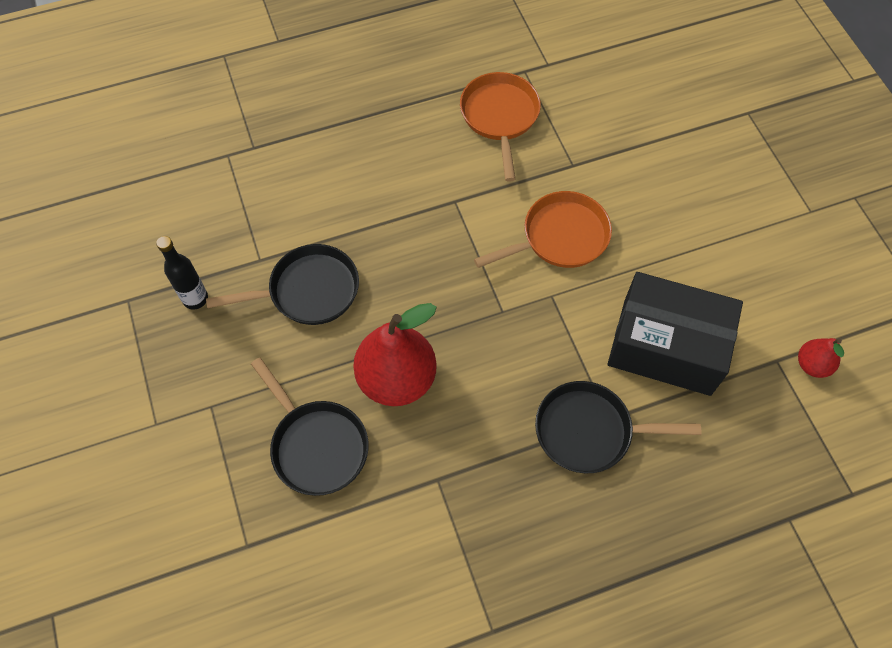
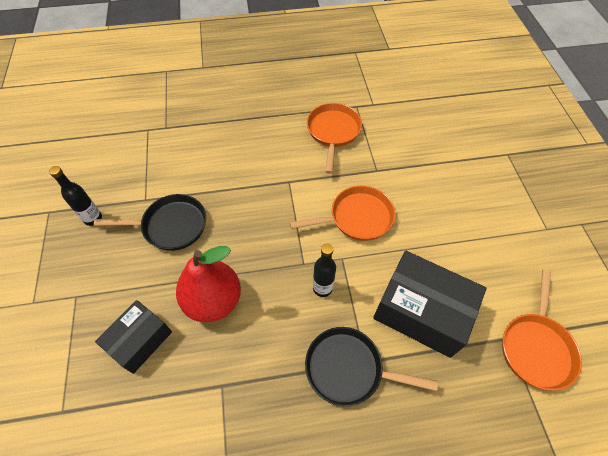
camera: 10 degrees right, 5 degrees down
black pan [251,358,369,496] -> black box [95,300,172,374]
red pear [798,338,844,378] -> orange pan [502,269,582,391]
none -> black bottle [313,243,336,297]

